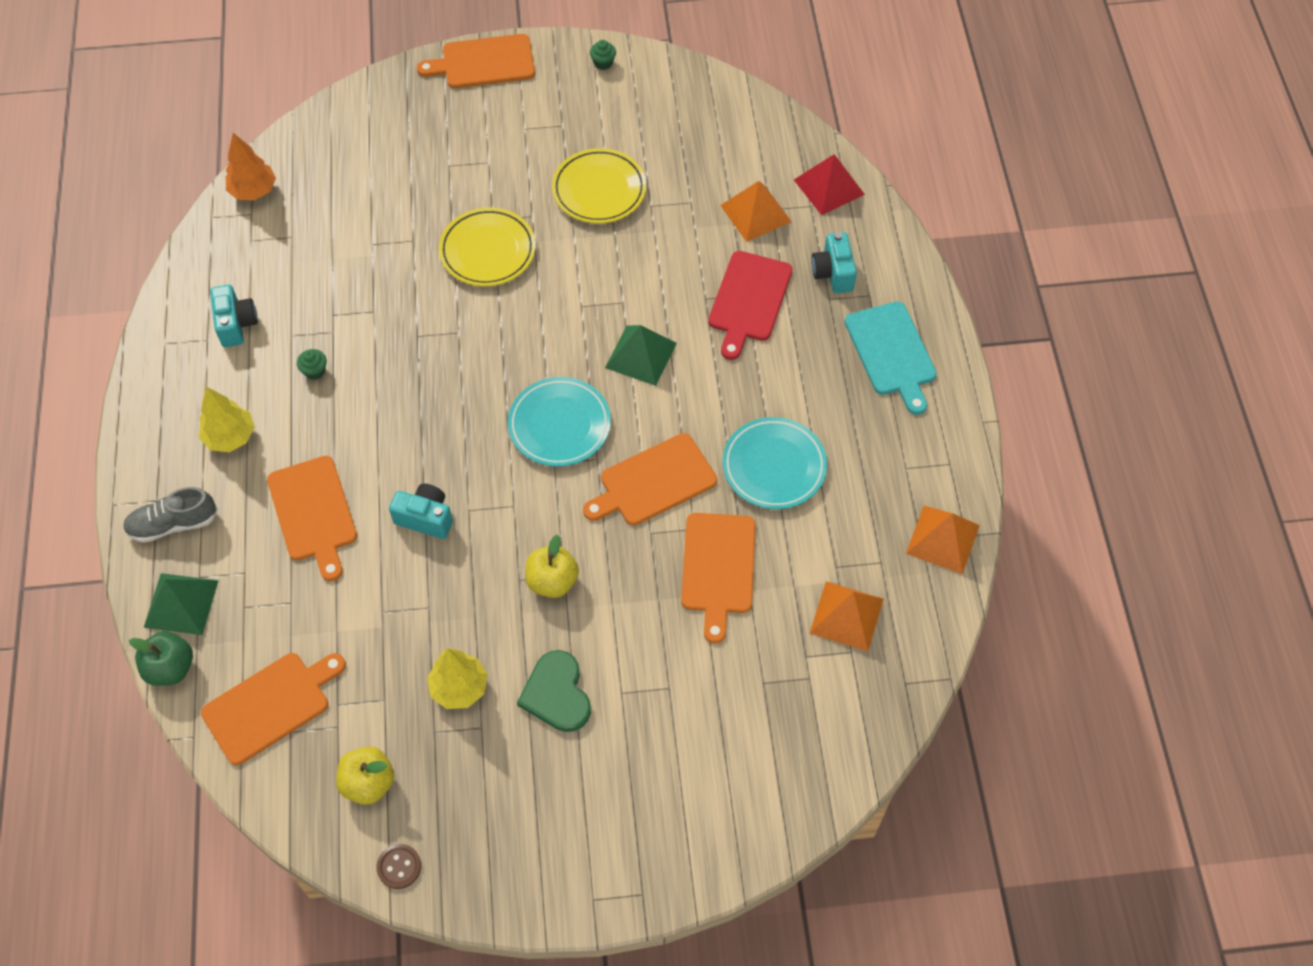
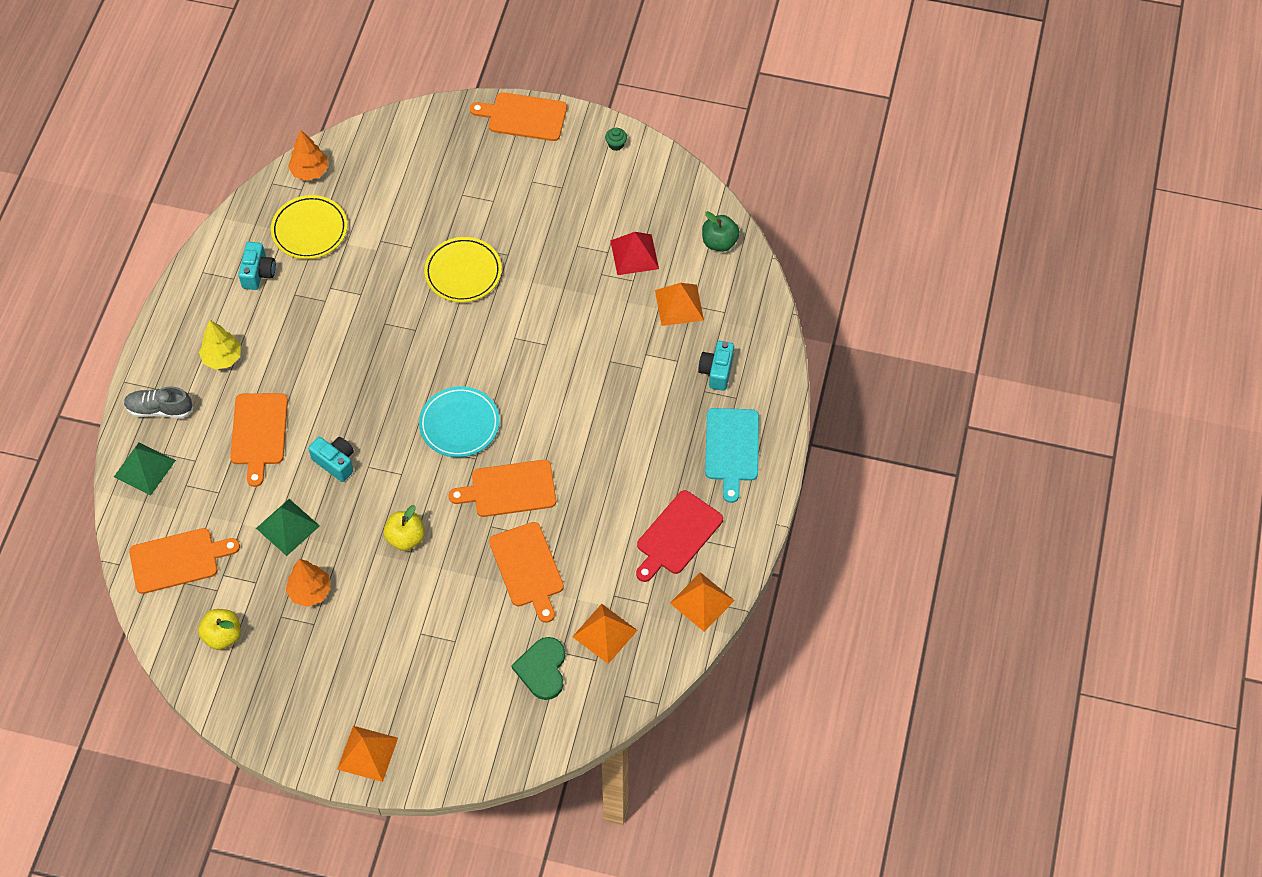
camera: 20 degrees right, 0 degrees up
green apple [129,631,193,686] -> green apple moved to [702,211,740,252]
green cupcake [297,349,327,380] -> none
brown button [376,844,421,889] -> none
yellow tree [427,648,488,709] -> orange tree [286,559,331,607]
green heart [517,650,591,732] -> green heart moved to [511,637,565,700]
yellow plate [552,148,646,224] -> yellow plate moved to [271,195,347,259]
green pyramid [605,325,677,386] -> green pyramid moved to [256,499,320,556]
orange cutting board [681,513,756,643] -> orange cutting board turned 45 degrees counterclockwise [489,522,564,623]
red cutting board [708,251,793,360] -> red cutting board moved to [636,490,723,582]
turquoise plate [723,417,827,509] -> none
red pyramid [794,154,865,215] -> red pyramid moved to [610,232,659,275]
none -> orange pyramid [337,726,398,782]

